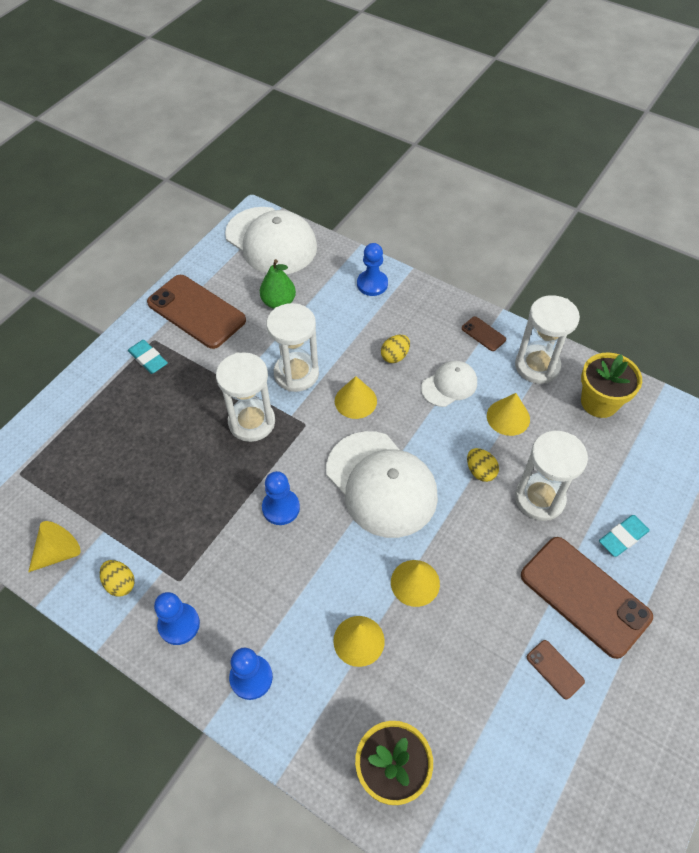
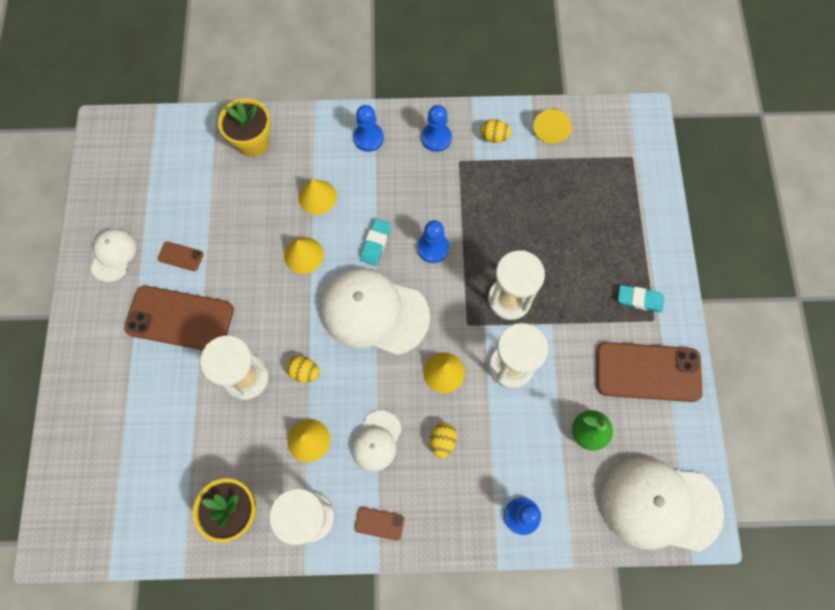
camera: 145 degrees right, 15 degrees up
turquoise eraser [599,515,650,557] -> turquoise eraser moved to [360,219,391,266]
none -> white cap [91,229,136,282]

